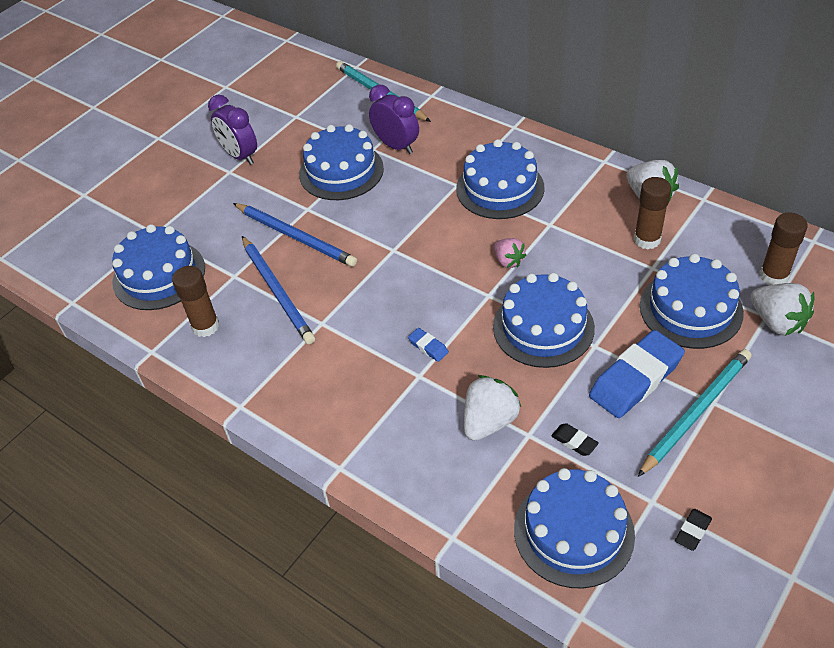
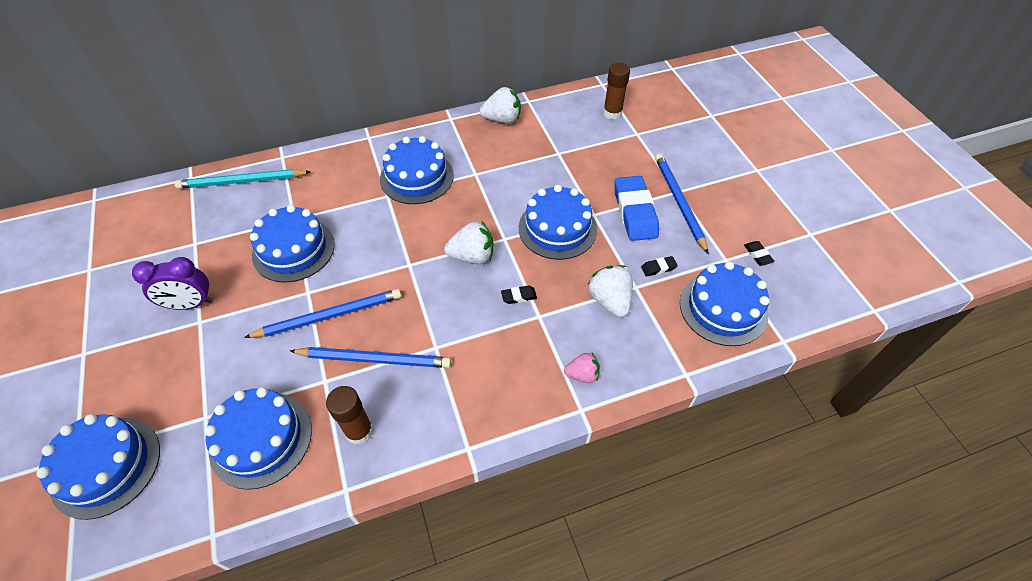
camera: 60 degrees left, 5 degrees up
purple clock [369,85,419,154] -> none
blue eraser [408,328,449,362] -> black eraser [501,285,537,304]
pink strawberry [494,238,526,268] -> pink strawberry moved to [564,353,600,383]
brown glue stick [634,177,671,249] -> none
turquoise pencil [638,349,752,477] -> blue pencil [655,154,709,254]
blue cake [640,254,744,349] -> blue cake moved to [37,414,160,520]
white strawberry [750,283,814,336] -> white strawberry moved to [444,222,494,264]

